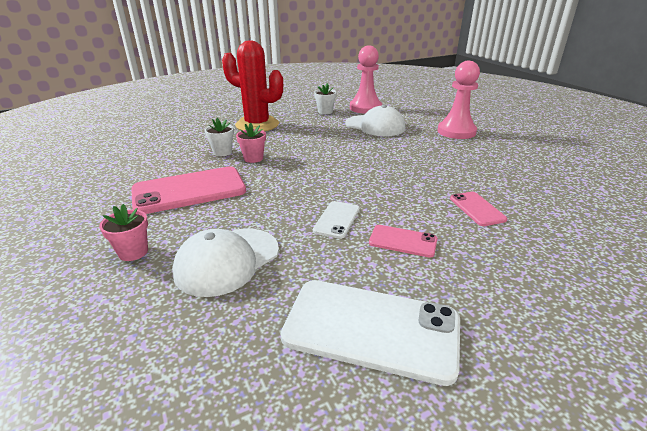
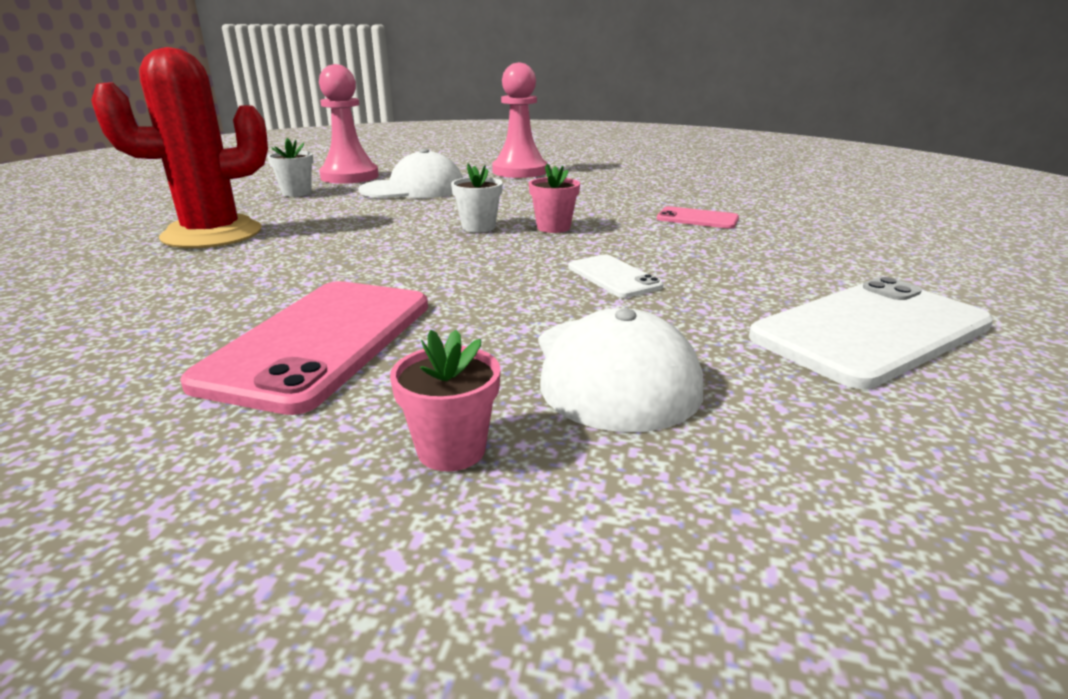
camera: 50 degrees left, 5 degrees down
white flower pot [205,118,234,156] -> white flower pot moved to [451,164,503,233]
pink flower pot [236,122,266,163] -> pink flower pot moved to [529,163,580,233]
pink phone [369,225,438,258] -> none

